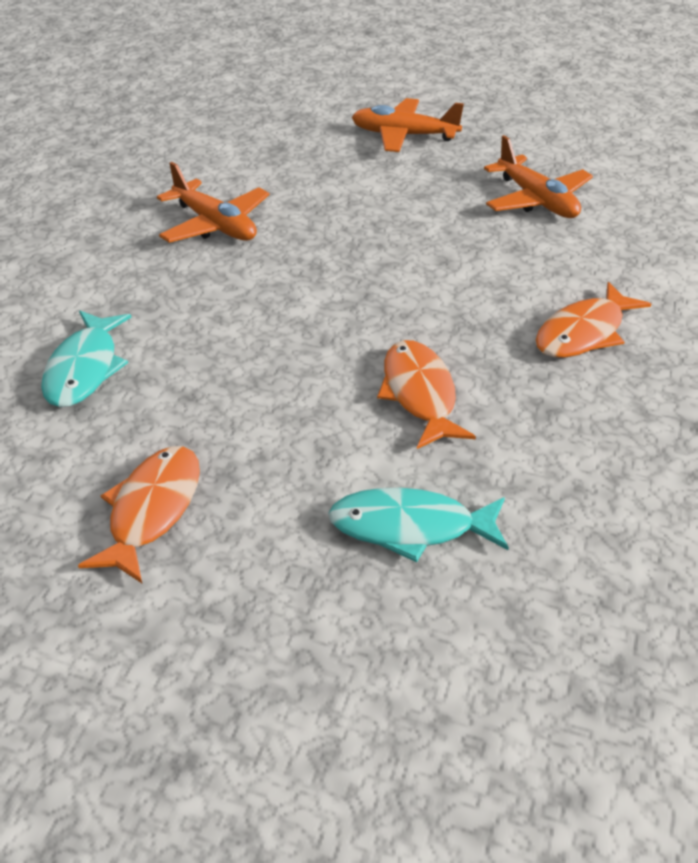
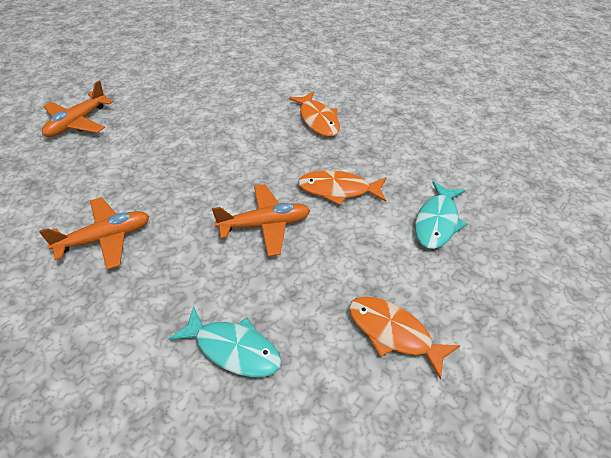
camera: 70 degrees left, 5 degrees up
orange plane [484,135,593,218] -> orange plane moved to [212,184,310,256]

